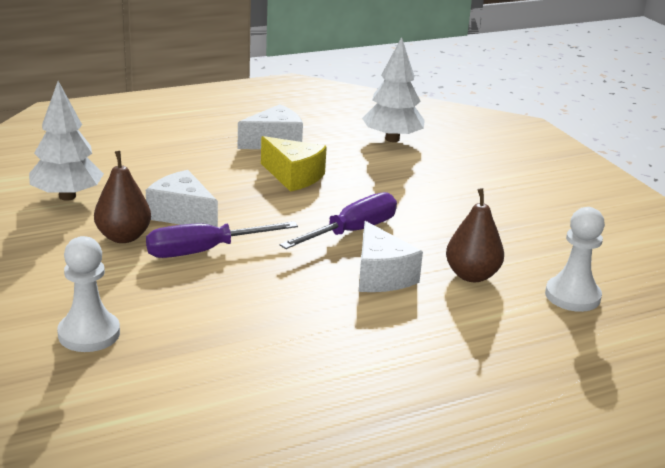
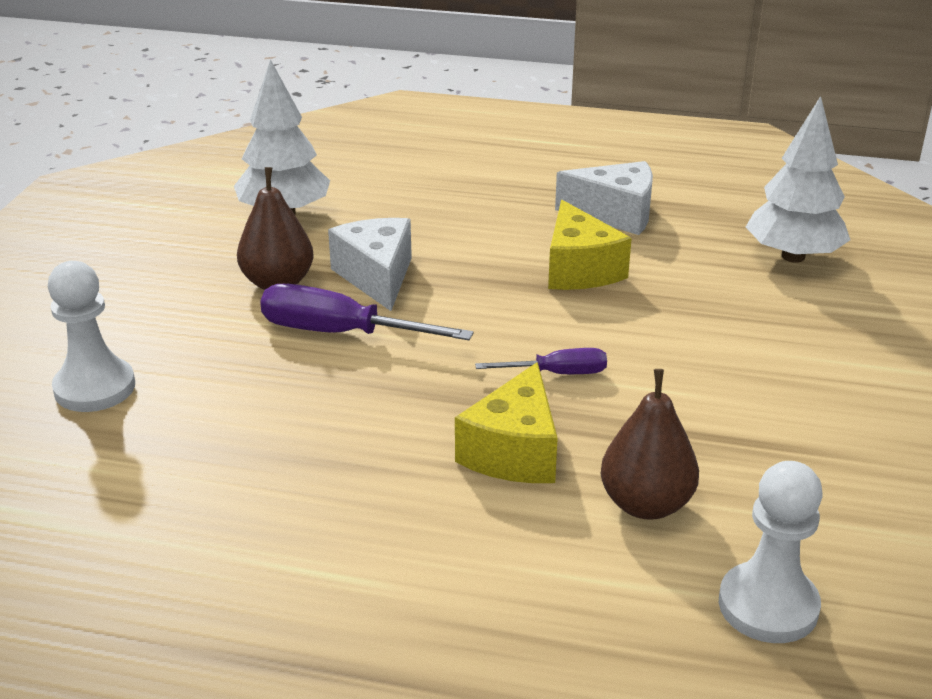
camera: 40 degrees right, 5 degrees up
purple screwdriver [280,192,397,249] -> purple screwdriver [475,348,607,374], size x0.57
white cheese [359,221,423,292] -> yellow cheese [455,362,558,483]

